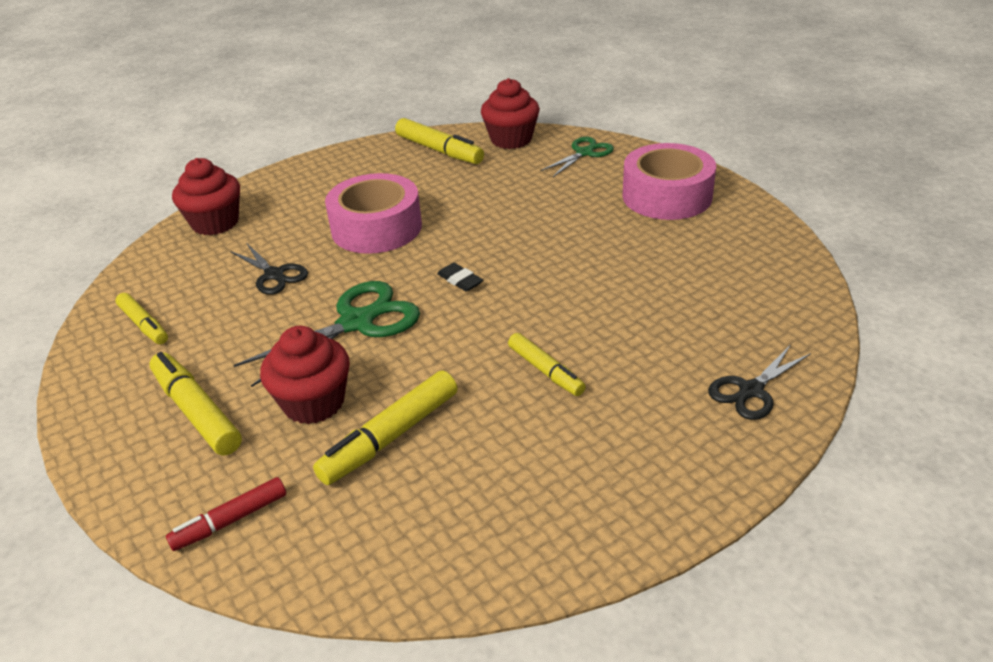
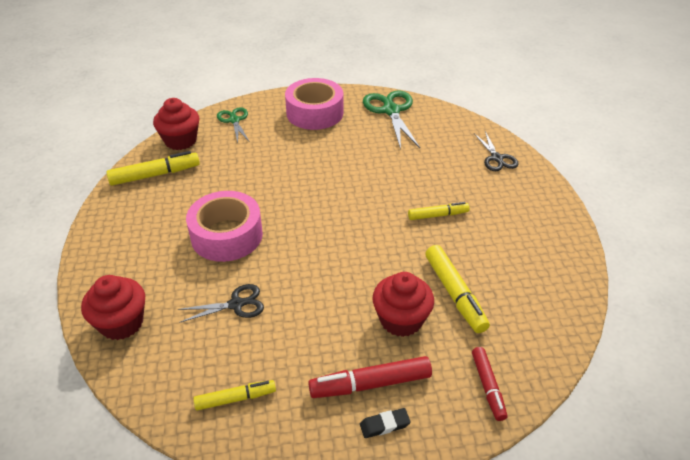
camera: 65 degrees left, 5 degrees up
yellow marker [149,352,242,455] -> red marker [308,356,432,398]
green scissors [234,281,420,387] -> green scissors moved to [363,90,420,150]
black eraser [437,263,483,292] -> black eraser moved to [360,408,411,438]

